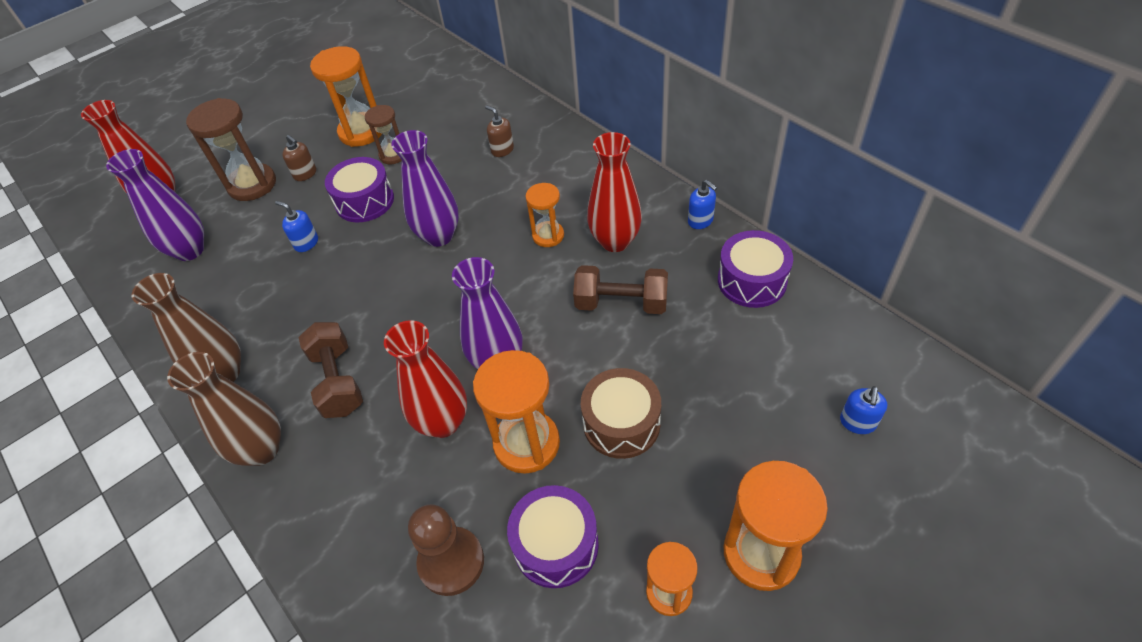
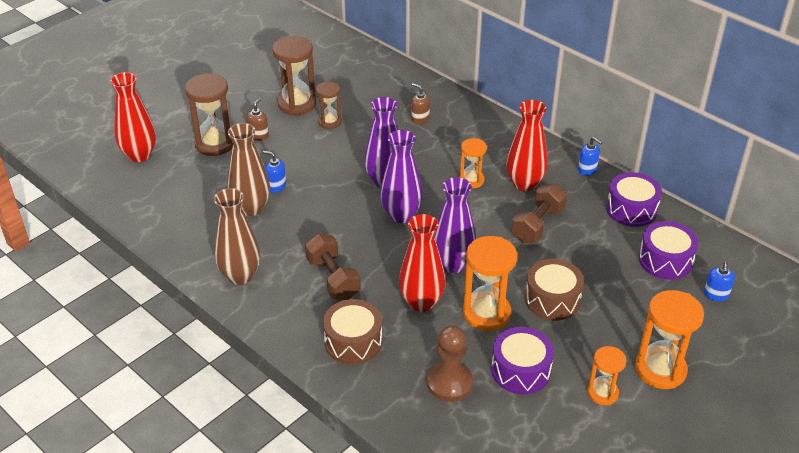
camera: 10 degrees left, 10 degrees down
purple vase [106,149,204,261] -> purple vase moved to [380,130,423,223]
brown vase [167,352,281,466] -> brown vase moved to [227,123,270,216]
brown soap dispenser [282,135,316,181] -> brown soap dispenser turned 105 degrees counterclockwise [246,98,269,141]
orange hourglass [310,46,382,147] -> brown hourglass [272,36,316,116]
purple drum [325,157,394,222] -> purple drum moved to [639,221,699,280]
brown dumbbell [573,265,668,314] -> brown dumbbell turned 60 degrees counterclockwise [511,184,567,243]
none -> brown drum [323,299,382,364]

